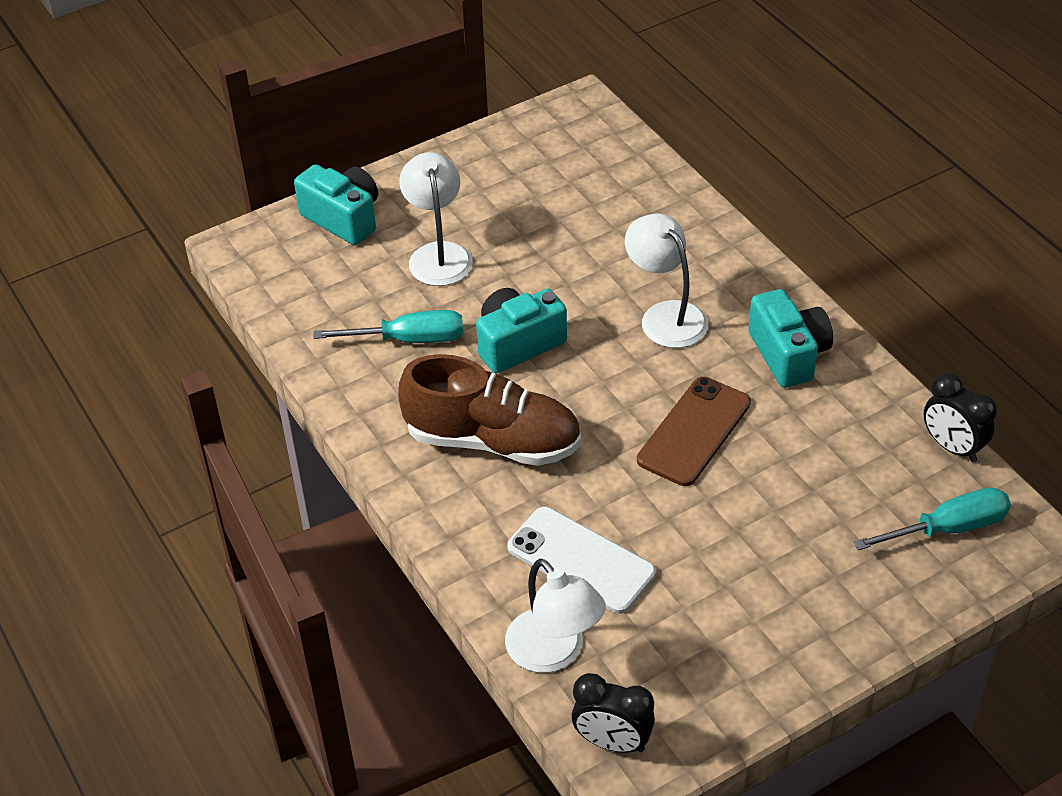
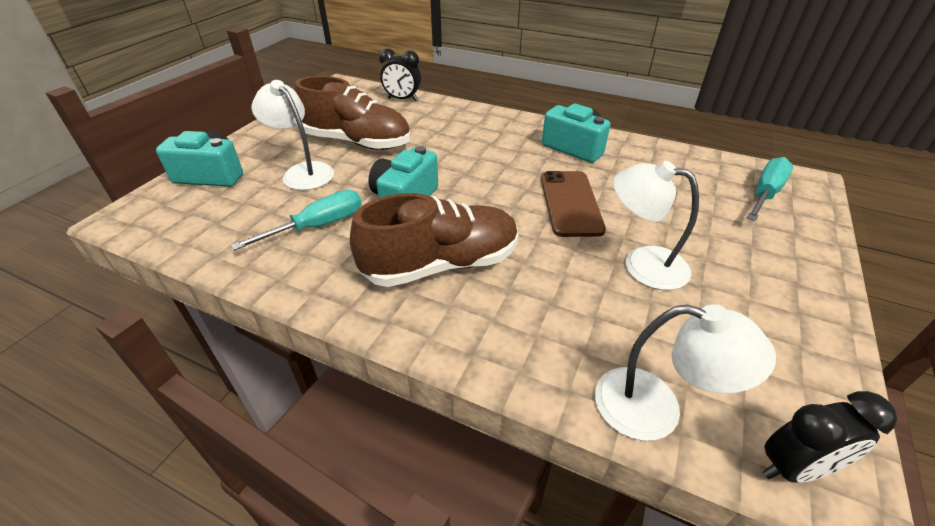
camera: 35 degrees left, 5 degrees down
white phone [508,507,656,614] -> none
white lamp [625,214,708,348] -> white lamp moved to [613,161,699,290]
black clock [924,373,997,462] -> black clock moved to [379,49,421,101]
none -> brown shoe [294,76,411,150]

